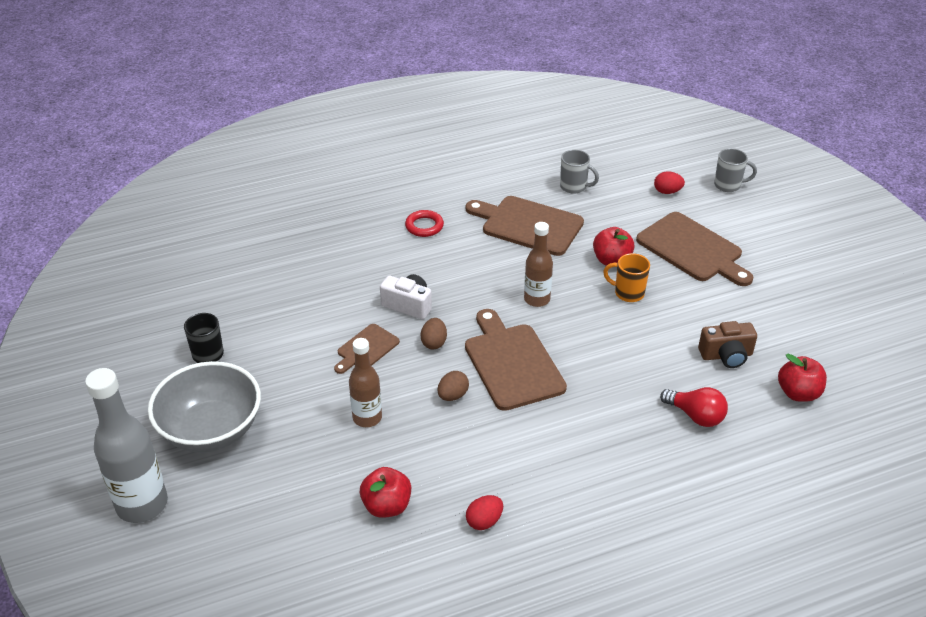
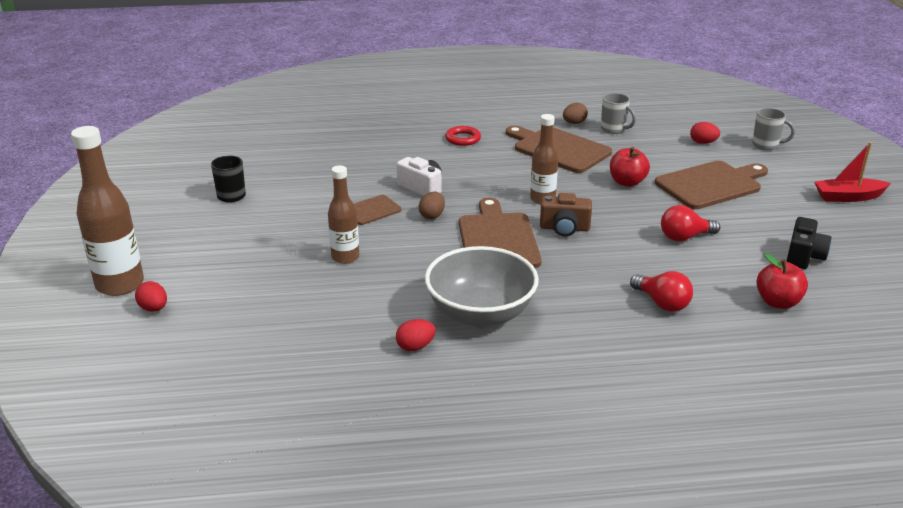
camera: 15 degrees right, 10 degrees down
grey bottle [85,368,168,523] -> brown bottle [71,126,144,296]
grey bowl [148,361,261,453] -> grey bowl moved to [425,246,539,327]
red apple [360,467,411,518] -> none
brown egg [437,371,469,401] -> brown egg moved to [563,103,588,124]
orange mug [603,253,650,302] -> none
brown cutting board [636,212,753,286] -> brown cutting board turned 90 degrees counterclockwise [655,161,768,209]
brown camera [698,321,757,368] -> brown camera moved to [540,193,592,237]
none -> red egg [135,281,167,312]
none -> red light bulb [661,205,720,241]
none -> black camera [786,217,832,269]
none -> red boat [814,142,891,202]

